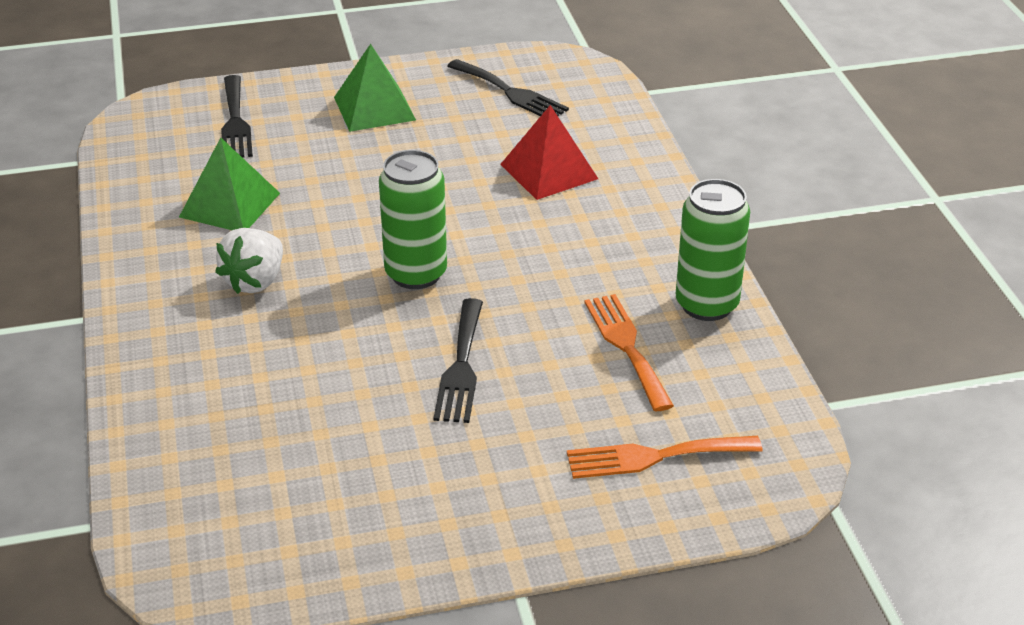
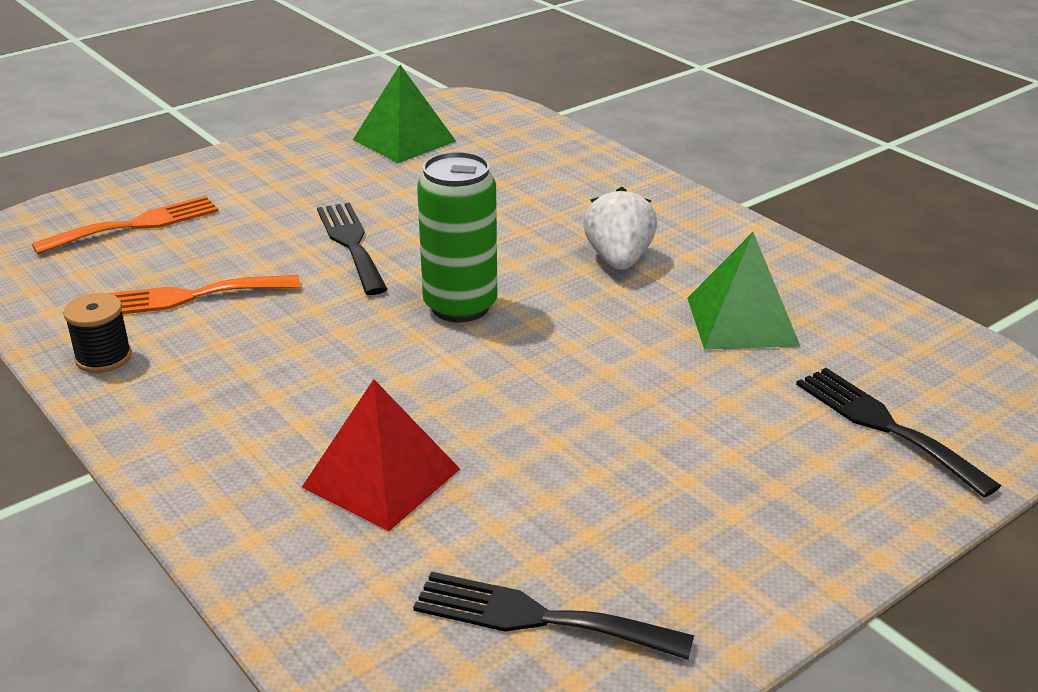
camera: 155 degrees right, 5 degrees down
green pyramid [334,44,416,132] -> green pyramid moved to [353,65,456,163]
orange fork [584,294,674,411] -> orange fork turned 120 degrees clockwise [108,275,300,314]
green can [676,179,750,321] -> black spool [63,293,132,373]

